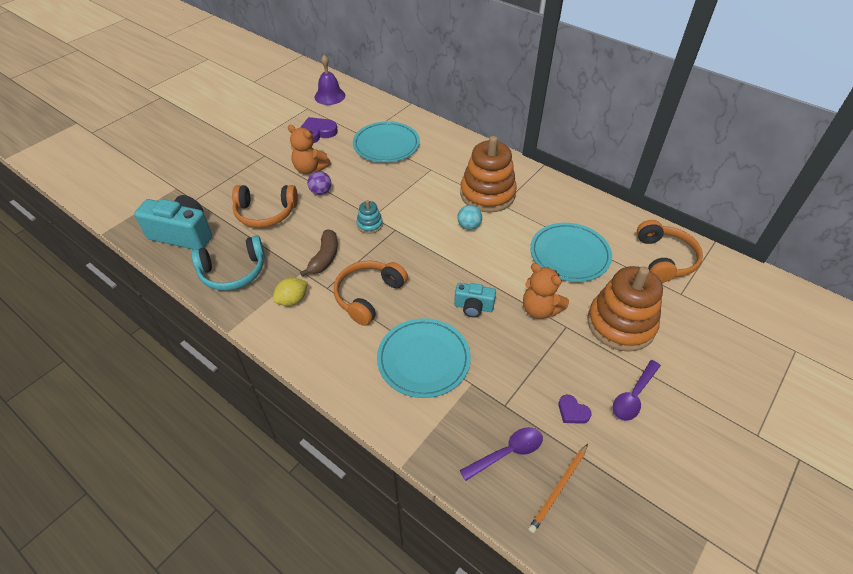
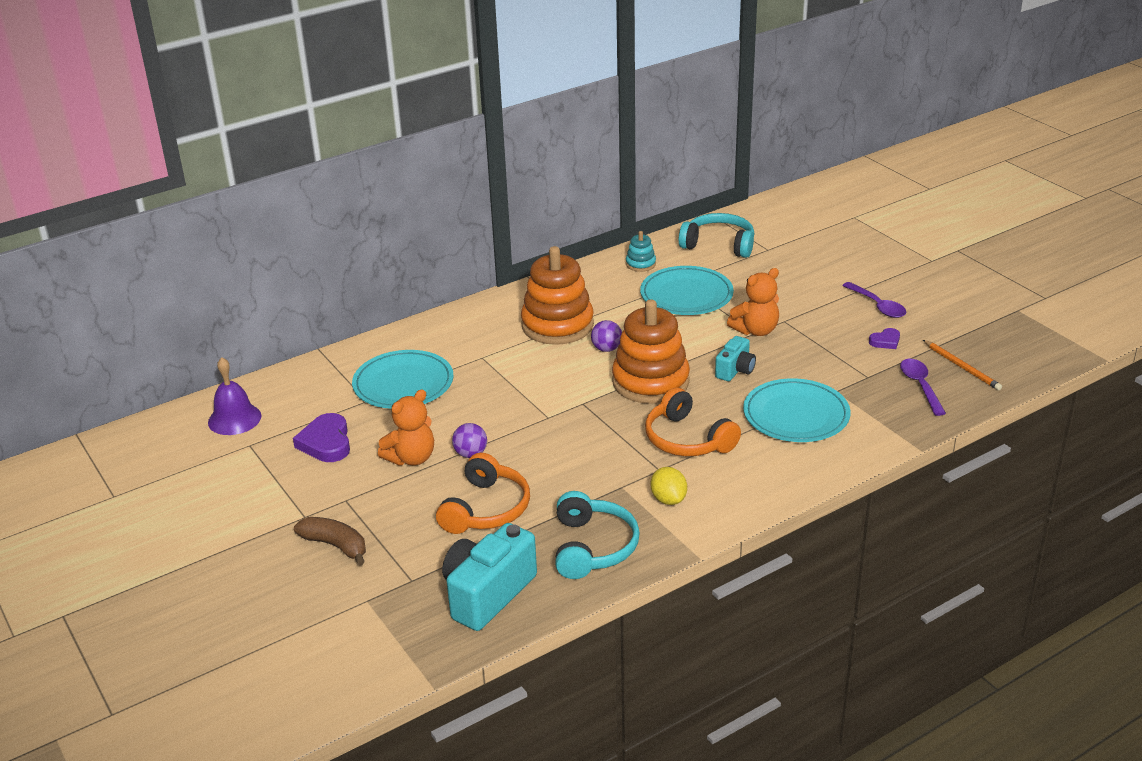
camera: 70 degrees left, 15 degrees down
brown banana [300,229,338,277] -> brown banana moved to [294,517,366,565]
turquoise stacking toy [356,200,383,234] -> turquoise stacking toy moved to [626,231,656,272]
turquoise ball [457,205,482,230] -> purple ball [591,320,622,352]
orange stacking toy [587,266,663,352] -> orange stacking toy moved to [612,300,690,404]
orange headphones [637,220,703,283] -> turquoise headphones [679,213,754,258]

